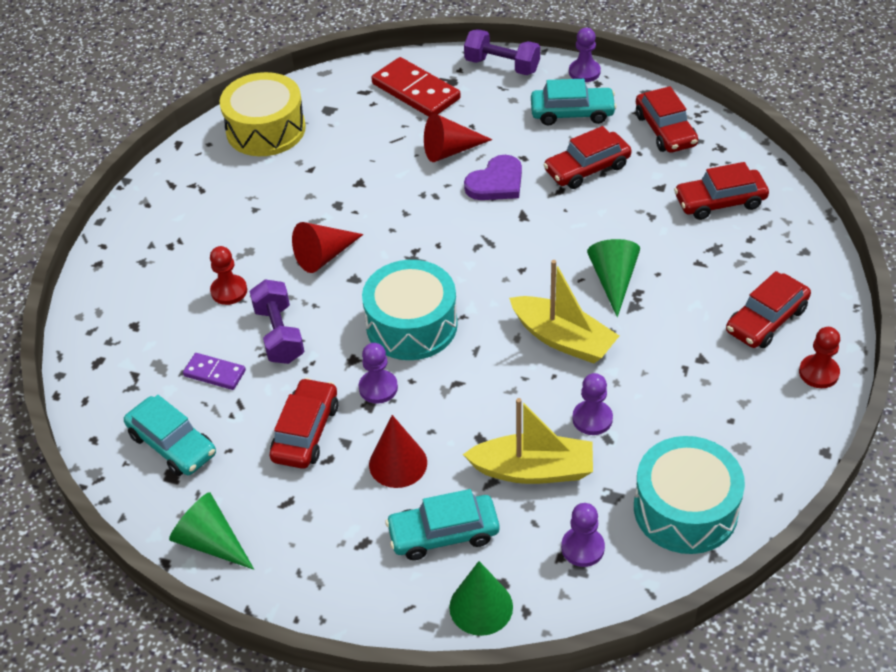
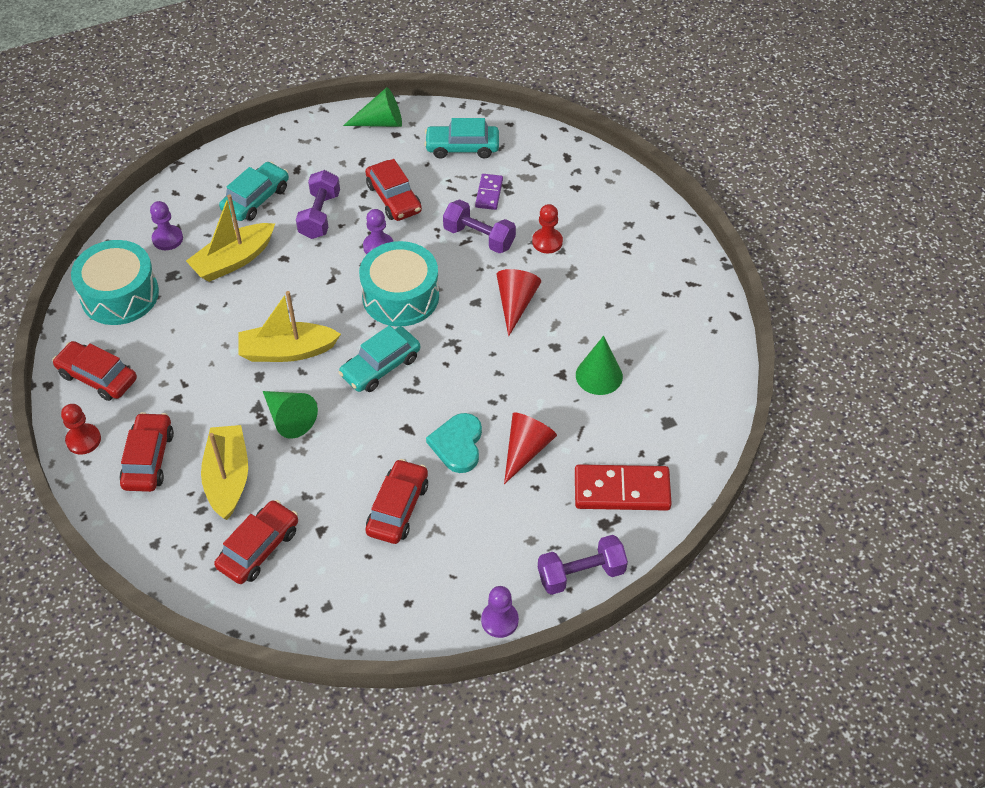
camera: 135 degrees right, 5 degrees up
purple domino [183,353,246,390] -> purple domino turned 60 degrees counterclockwise [475,174,503,210]
yellow drum [220,72,306,156] -> none
red cone [369,415,427,488] -> purple dumbbell [296,170,340,239]
green cone [449,561,513,636] -> green cone moved to [576,336,623,395]
purple heart [464,155,522,200] -> turquoise heart [426,413,482,473]
turquoise car [531,79,617,125] -> turquoise car moved to [339,325,421,392]
purple pawn [572,373,613,435] -> none
red car [636,86,698,153] -> red car moved to [52,341,137,401]
none -> yellow boat [201,425,248,520]

